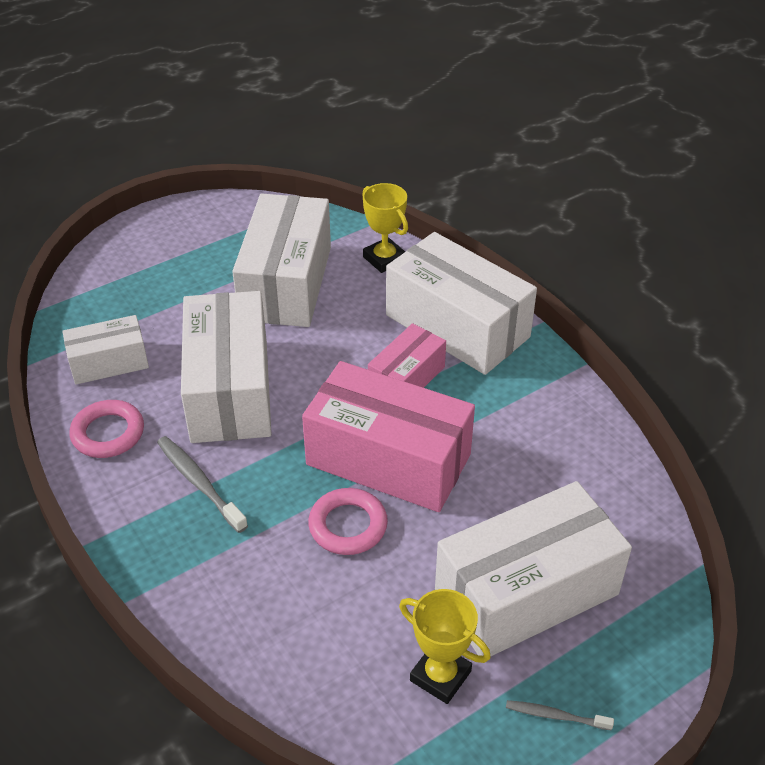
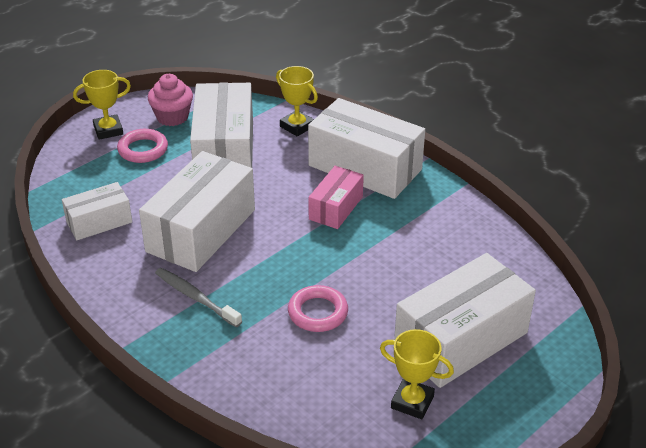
camera: 10 degrees left, 5 degrees down
pink ring [70,400,144,458] -> pink ring moved to [117,129,168,163]
white box [181,291,272,443] -> white box turned 45 degrees clockwise [139,151,255,272]
pink box [302,361,475,512] -> none
grey toothbrush [506,700,614,731] -> none
none -> yellow trophy [73,70,131,140]
none -> pink cupcake [148,74,193,126]

